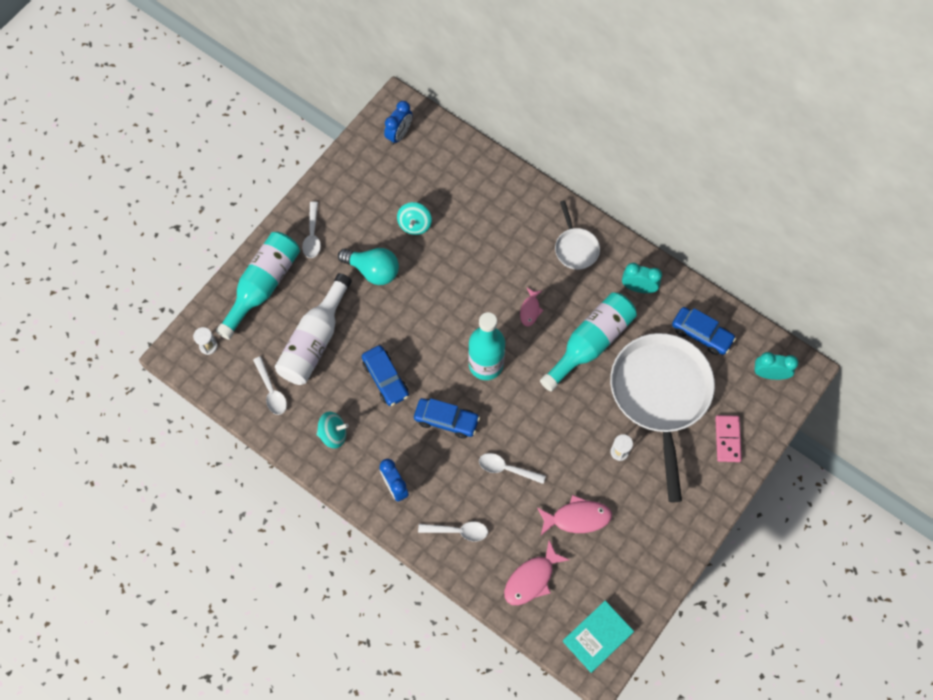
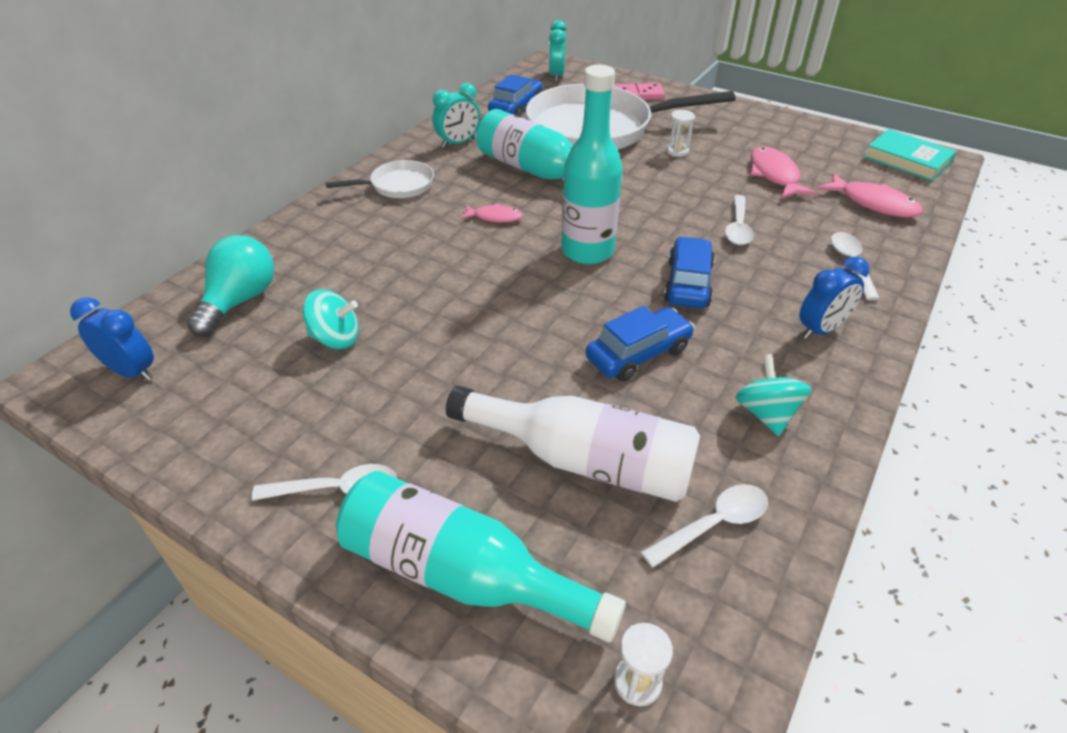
camera: 95 degrees left, 25 degrees down
turquoise light bulb [338,248,399,285] -> turquoise light bulb moved to [187,235,274,337]
turquoise clock [622,263,662,293] -> turquoise clock turned 135 degrees counterclockwise [432,83,480,148]

